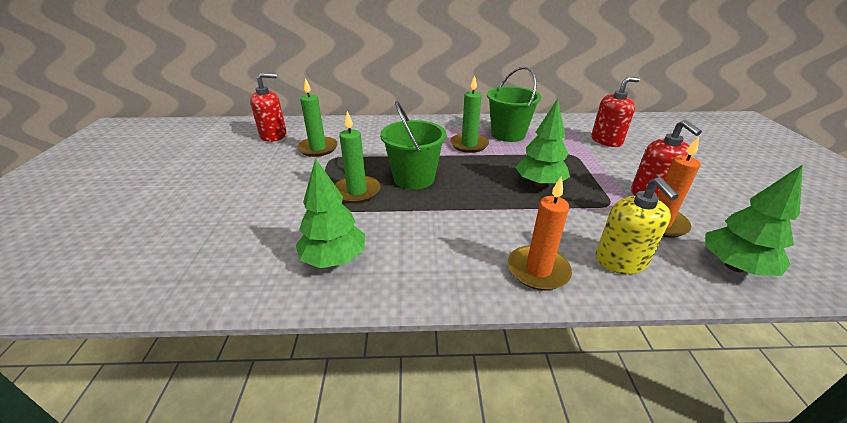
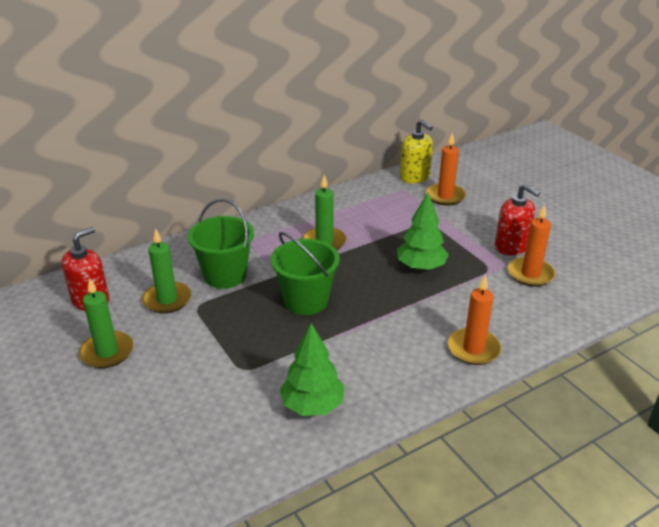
camera: 30 degrees left, 0 degrees up
green candle [335,111,380,203] -> green candle moved to [79,278,133,368]
green bucket [487,67,541,142] -> green bucket moved to [188,199,254,289]
red soap dispenser [591,77,640,147] -> orange candle [426,132,466,206]
yellow soap dispenser [596,177,679,274] -> yellow soap dispenser moved to [400,120,433,184]
green tree [705,164,803,276] -> none

